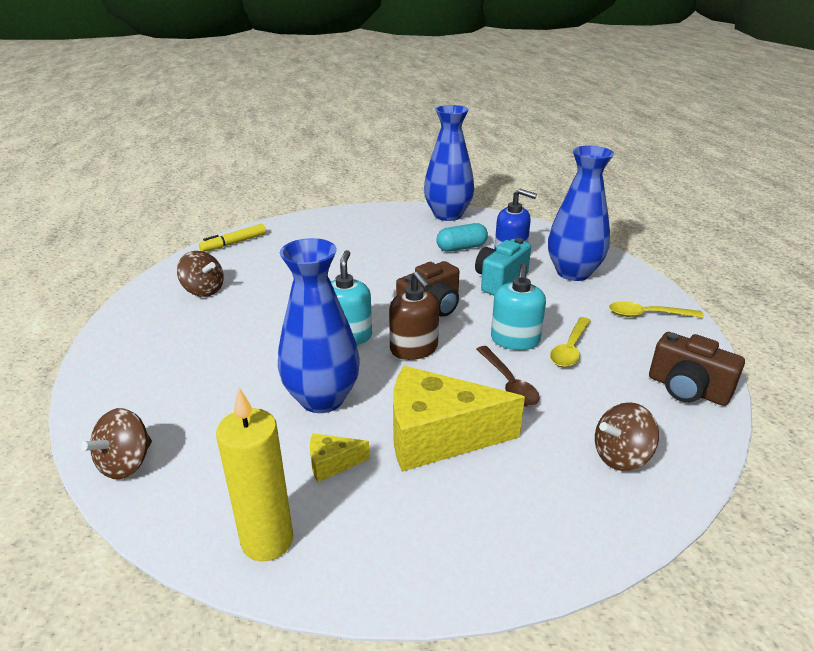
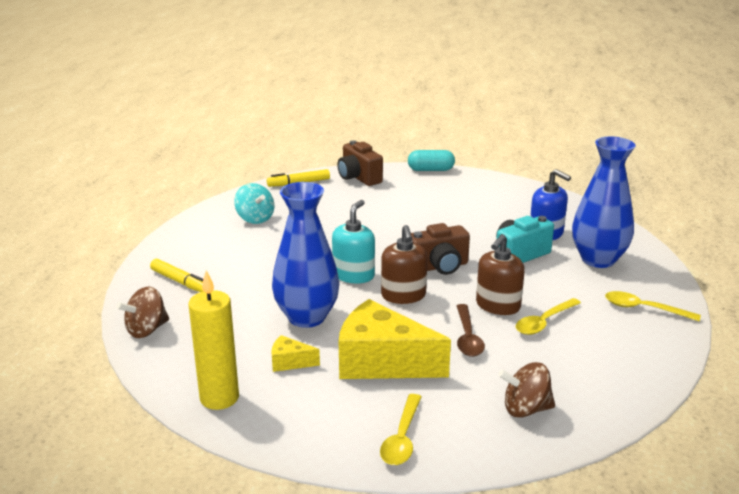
camera: 20 degrees right, 5 degrees down
brown spinning top [177,251,224,297] -> turquoise spinning top [234,183,274,224]
blue vase [424,105,474,221] -> none
turquoise capsule [436,223,488,252] -> turquoise capsule moved to [408,150,455,171]
turquoise soap dispenser [491,264,546,350] -> brown soap dispenser [476,234,525,315]
brown camera [649,332,745,406] -> brown camera moved to [337,140,383,186]
none -> yellow marker [150,259,203,292]
none -> yellow spoon [380,394,421,465]

